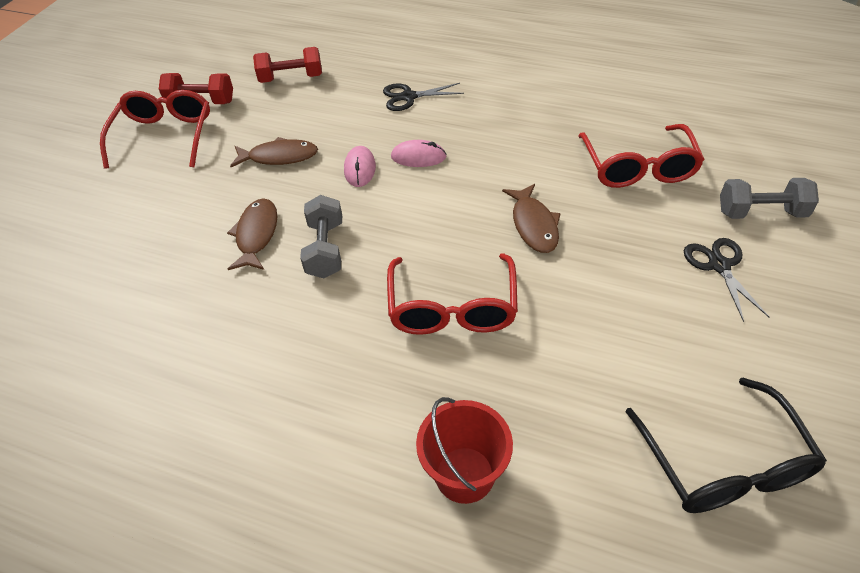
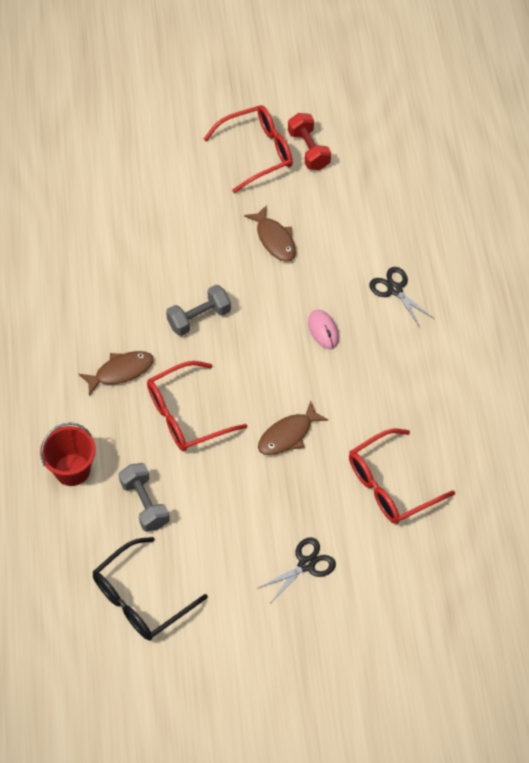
camera: 60 degrees right, 10 degrees up
brown fish [227,198,277,270] -> brown fish moved to [79,351,154,396]
red dumbbell [253,47,322,83] -> none
pink mouse [344,146,376,187] -> none
grey dumbbell [720,178,819,219] -> grey dumbbell moved to [119,463,170,532]

